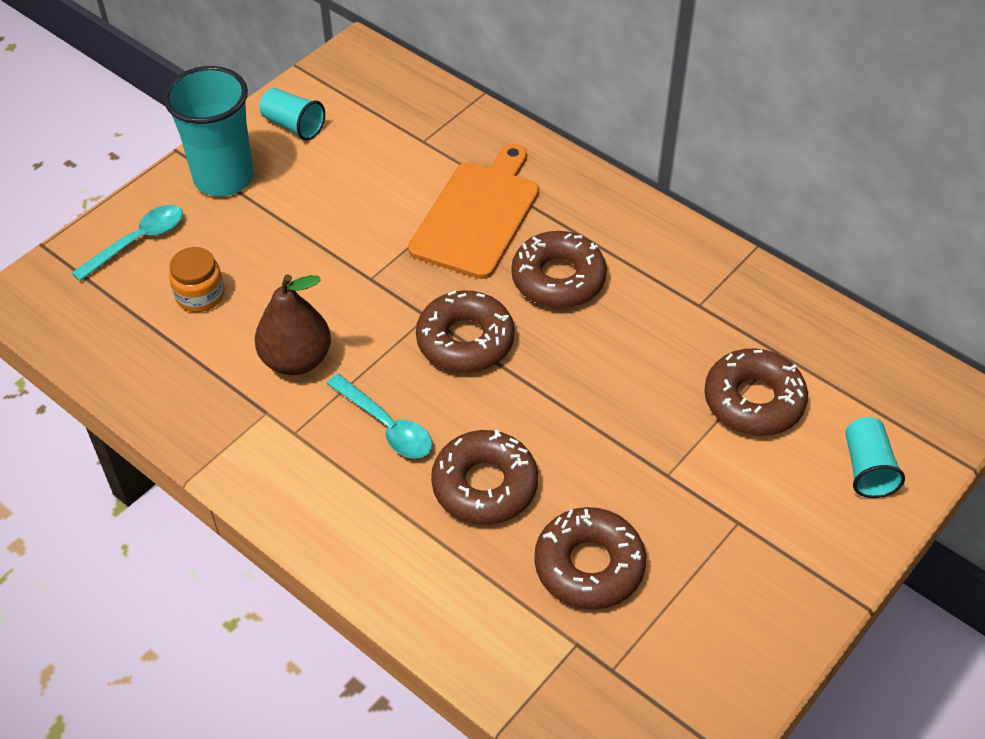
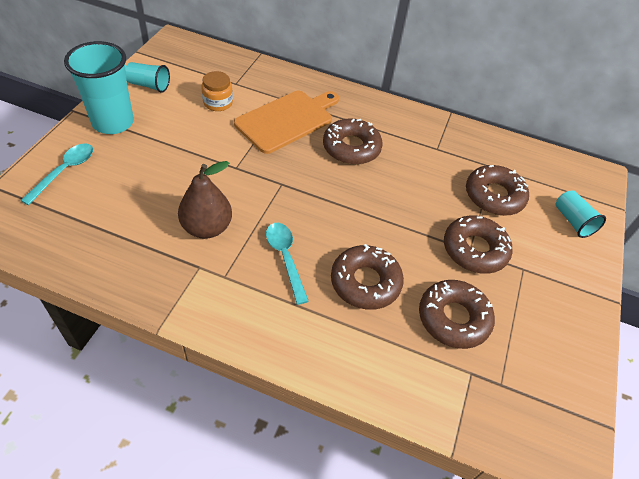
camera: 25 degrees left, 0 degrees up
orange jar [169,247,225,312] -> orange jar moved to [202,71,233,111]
turquoise spoon [327,374,433,459] -> turquoise spoon turned 135 degrees counterclockwise [266,223,309,305]
orange cutting board [408,144,539,279] -> orange cutting board turned 45 degrees clockwise [234,91,339,154]
brown donut [416,291,515,373] -> brown donut moved to [444,215,513,274]

